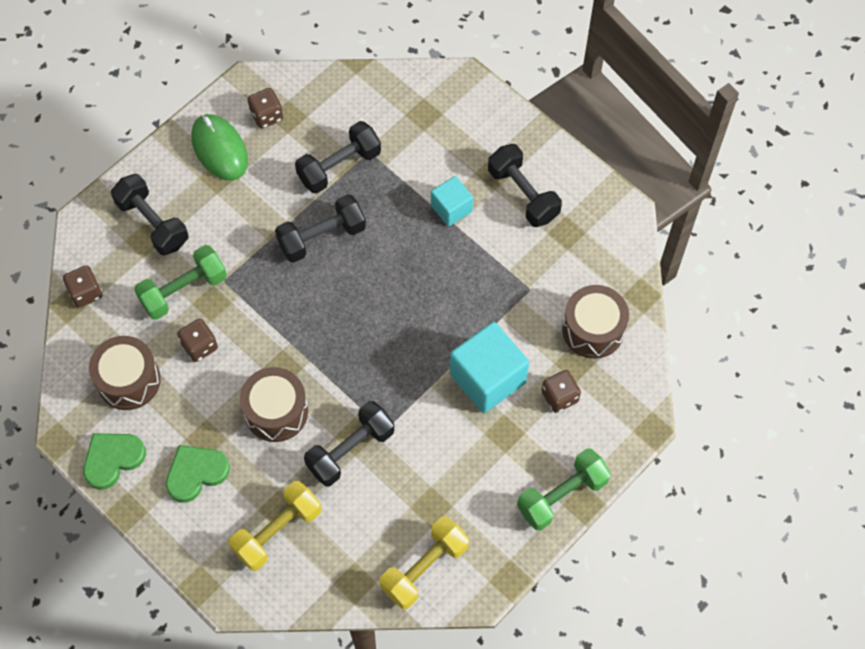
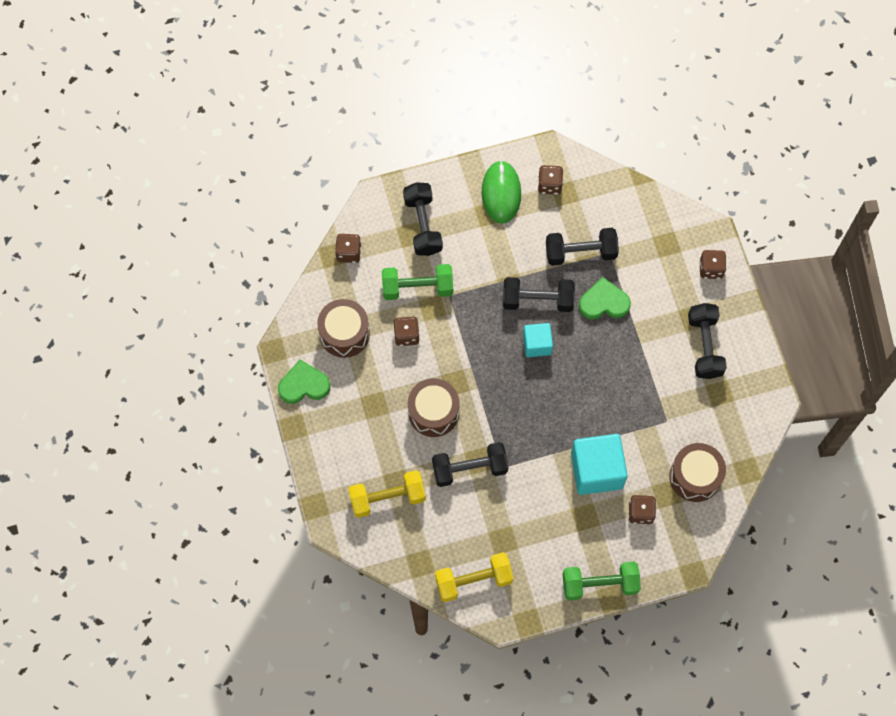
camera: 30 degrees right, 5 degrees up
green heart [166,445,230,503] -> green heart moved to [579,277,631,319]
turquoise cube [431,176,473,226] -> turquoise cube moved to [523,323,553,357]
none -> brown dice [699,250,726,279]

